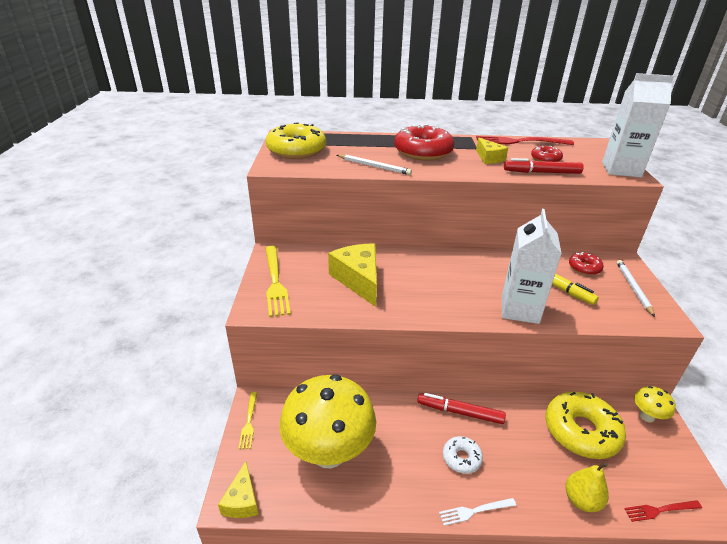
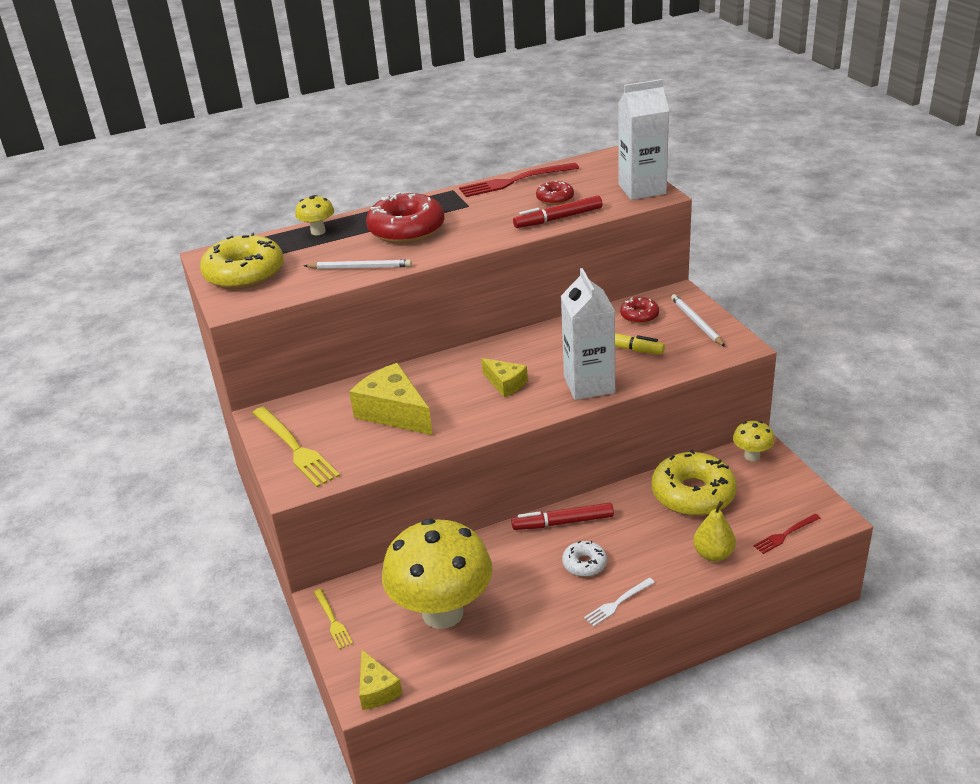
camera: 20 degrees left, 0 degrees up
yellow cheese [476,137,508,164] -> yellow cheese moved to [481,358,528,397]
none -> yellow mushroom [295,195,334,235]

